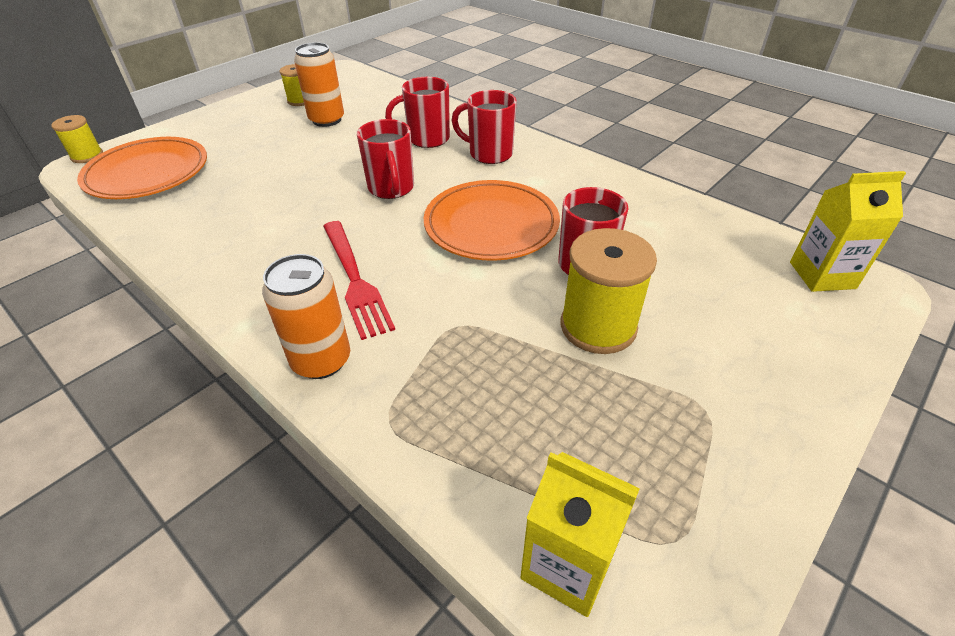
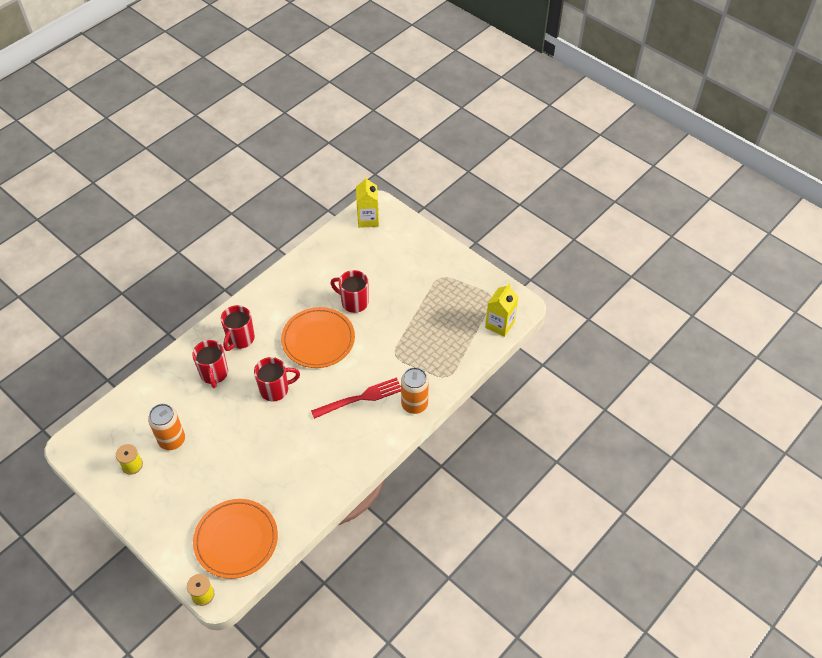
camera: 90 degrees left, 10 degrees up
yellow spool [561,228,657,354] -> none

